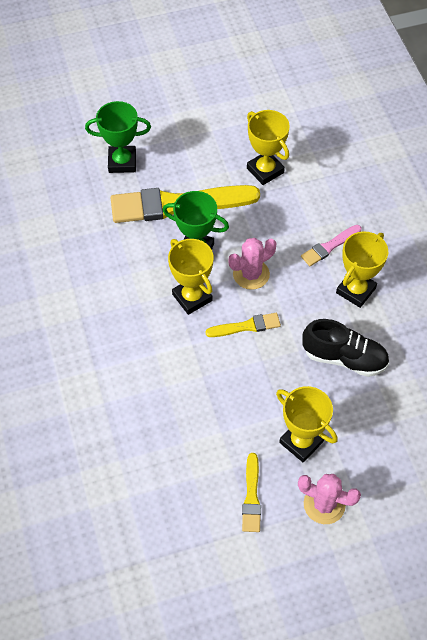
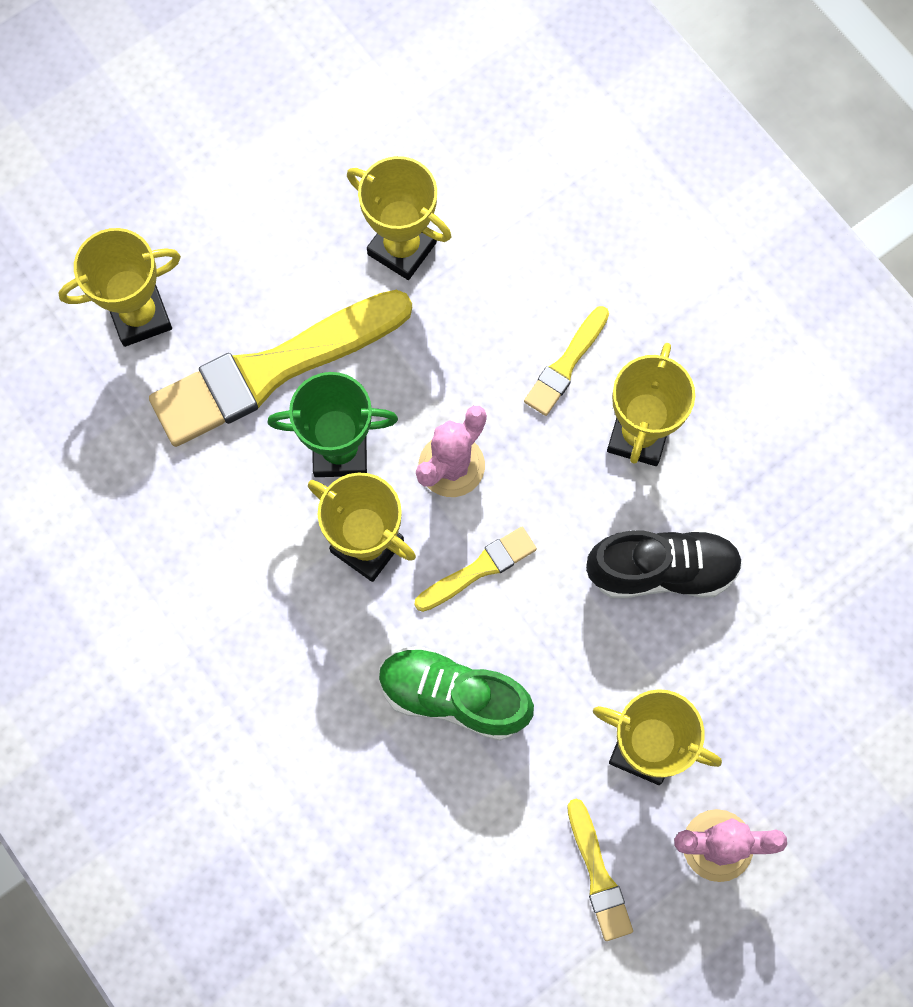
camera: 20 degrees left, 15 degrees up
green trophy [85,101,151,173] -> yellow trophy [58,228,181,347]
pink brush [301,225,361,266] -> yellow brush [524,306,609,416]
none -> green shoe [379,646,534,741]

